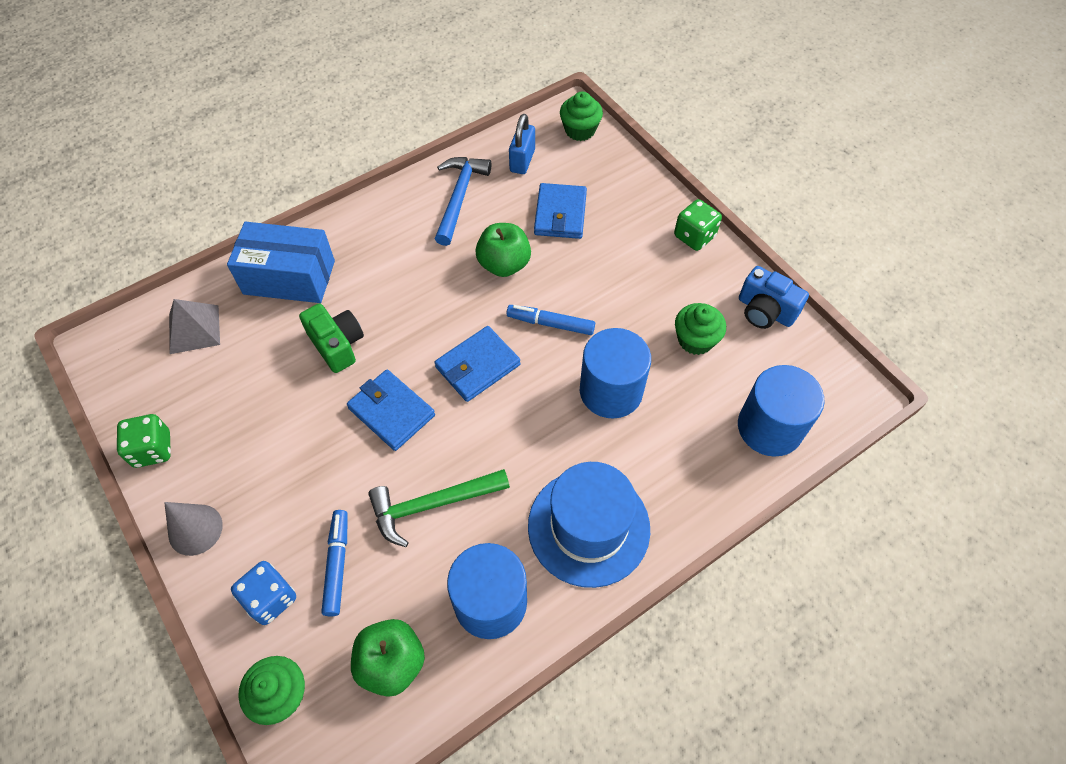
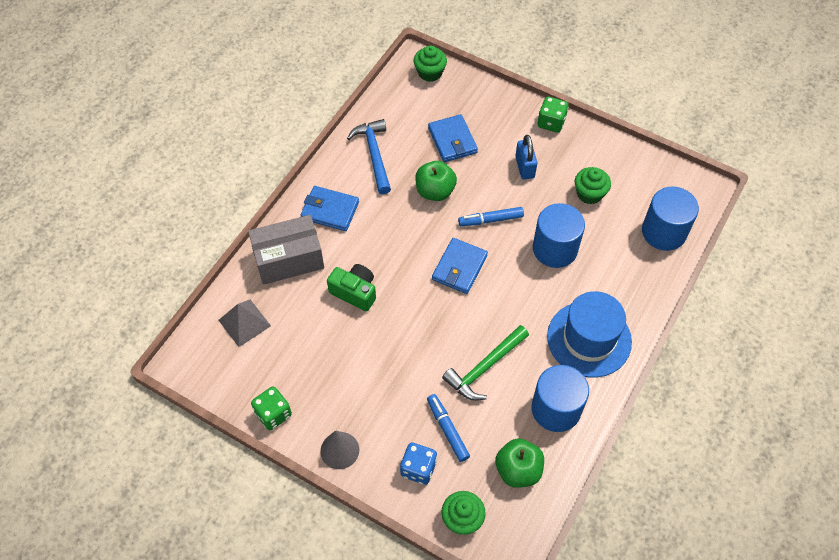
camera: 25 degrees left, 0 degrees up
blue box [227,222,335,303] -> grey box [248,215,324,285]
blue wallet [347,370,435,451] -> blue wallet moved to [301,186,359,231]
blue padlock [509,114,535,174] -> blue padlock moved to [515,135,537,180]
blue camera [739,266,809,329] -> none

